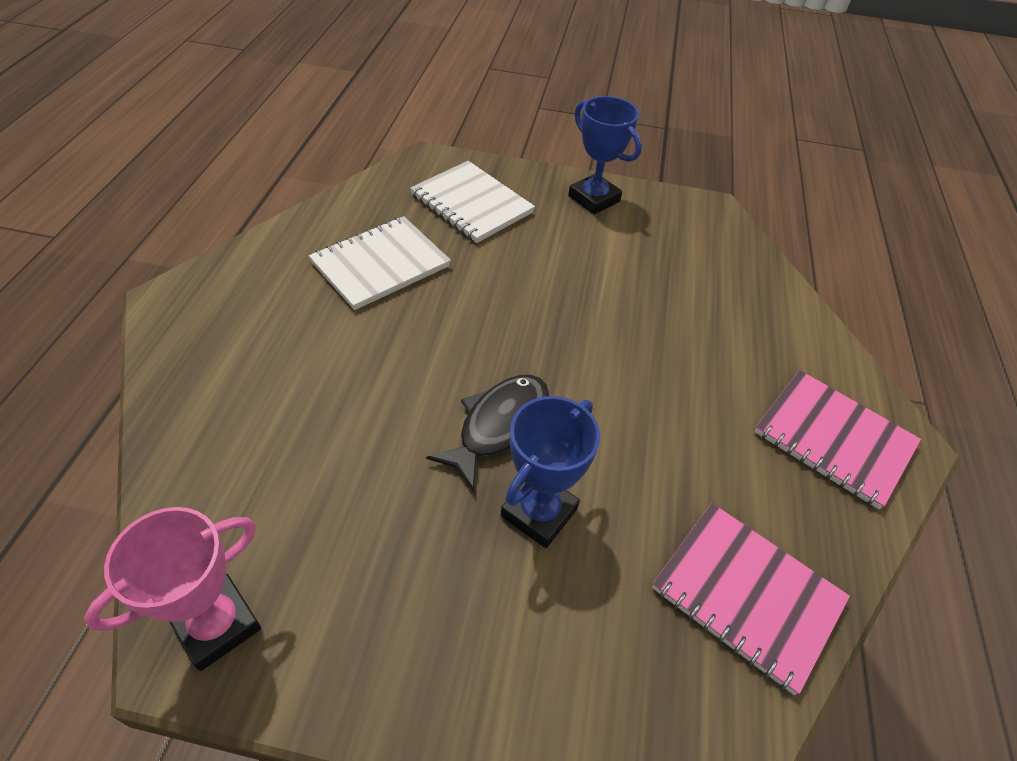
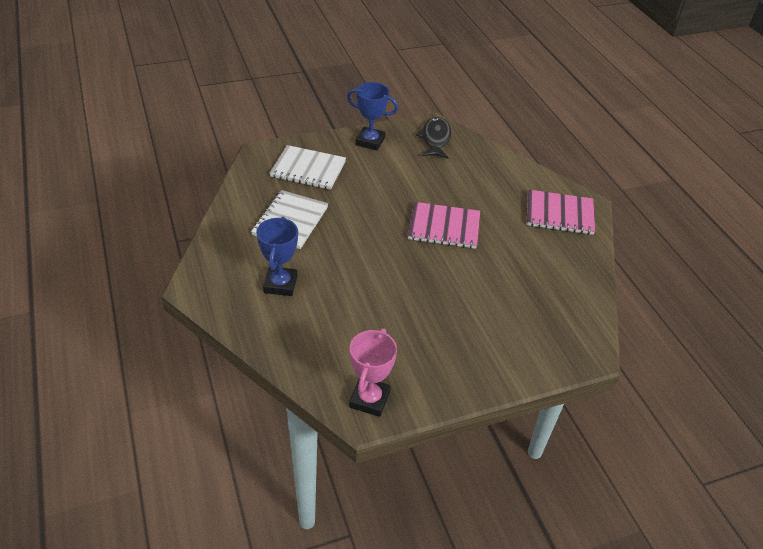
camera: 30 degrees left, 5 degrees down
black fish [426,375,549,491] -> black fish moved to [416,117,452,159]
blue trophy [501,396,600,548] -> blue trophy moved to [256,216,298,296]
pink notebook [652,503,850,695] -> pink notebook moved to [408,202,480,249]

